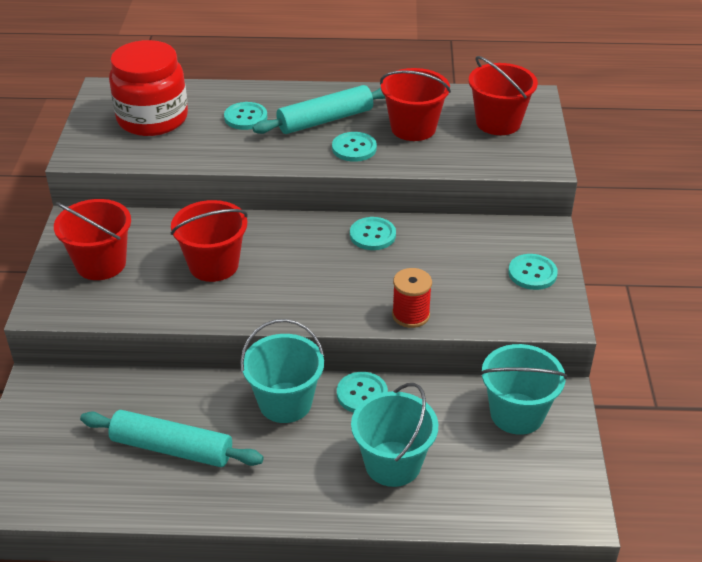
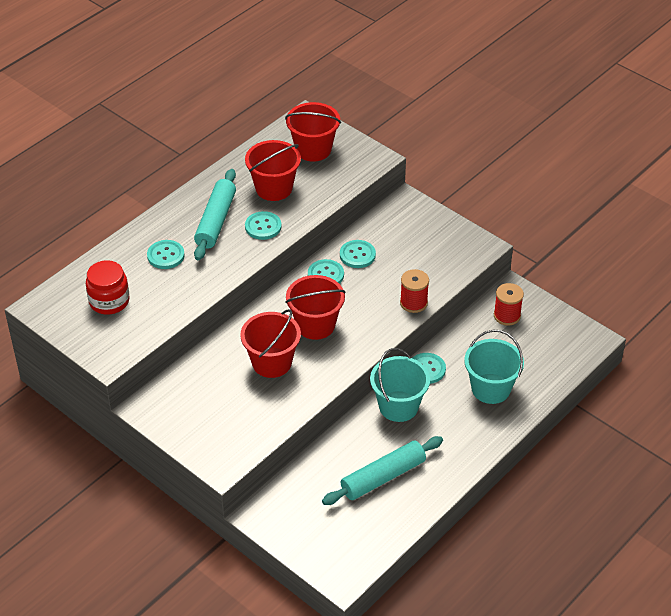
camera: 50 degrees left, 5 degrees up
red bucket [54,199,131,280] -> red bucket moved to [285,275,345,340]
red jar [109,40,188,136] -> red jar [86,260,130,314], size x0.64
turquoise bucket [480,344,567,435] -> red spool [494,283,524,326]
turquoise button [508,254,558,290] -> turquoise button moved to [340,240,376,268]

